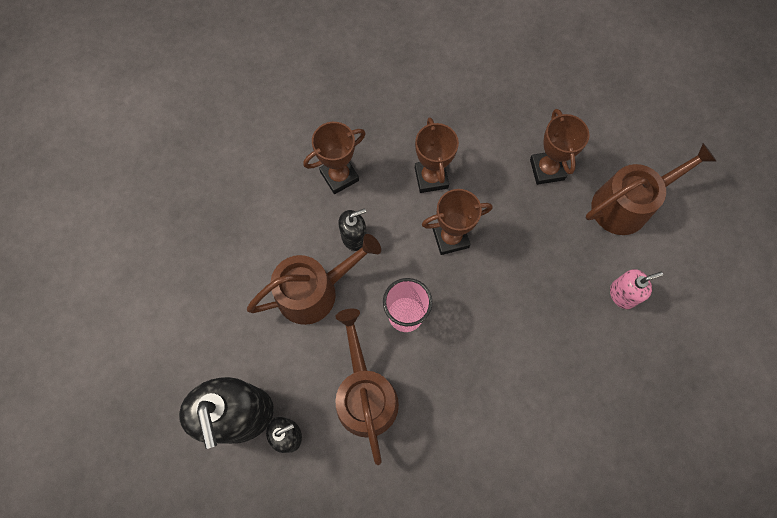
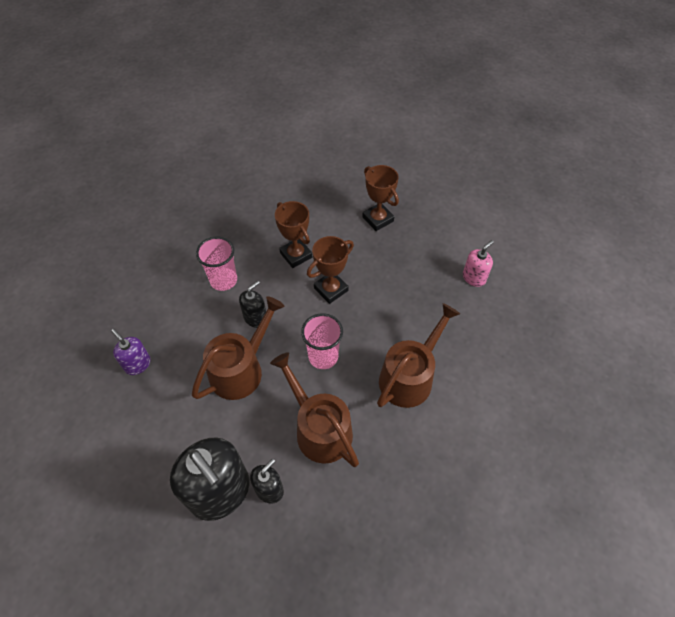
camera: 25 degrees left, 15 degrees down
brown trophy [303,122,366,194] -> pink cup [196,237,237,291]
brown watering can [586,143,717,235] -> brown watering can moved to [377,303,460,408]
none -> purple soap dispenser [111,329,151,375]

